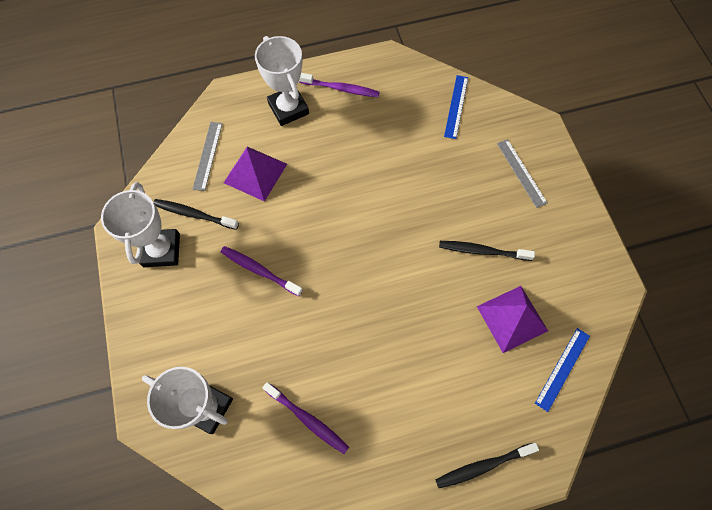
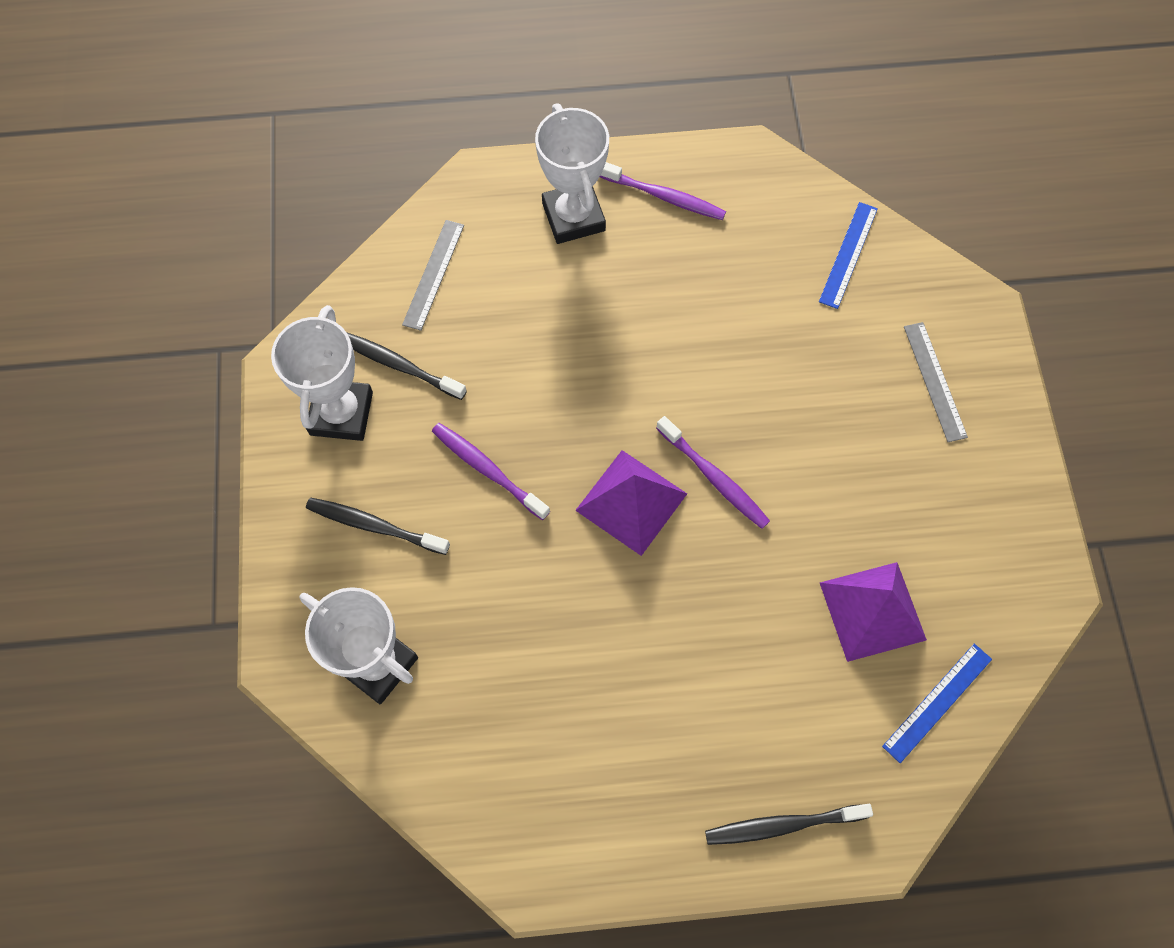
camera: 10 degrees right, 0 degrees up
purple pyramid [224,147,287,202] -> purple pyramid moved to [575,450,687,556]
purple toothbrush [262,382,349,454] -> purple toothbrush moved to [656,416,770,529]
black toothbrush [439,241,535,261] -> black toothbrush moved to [306,498,450,555]

